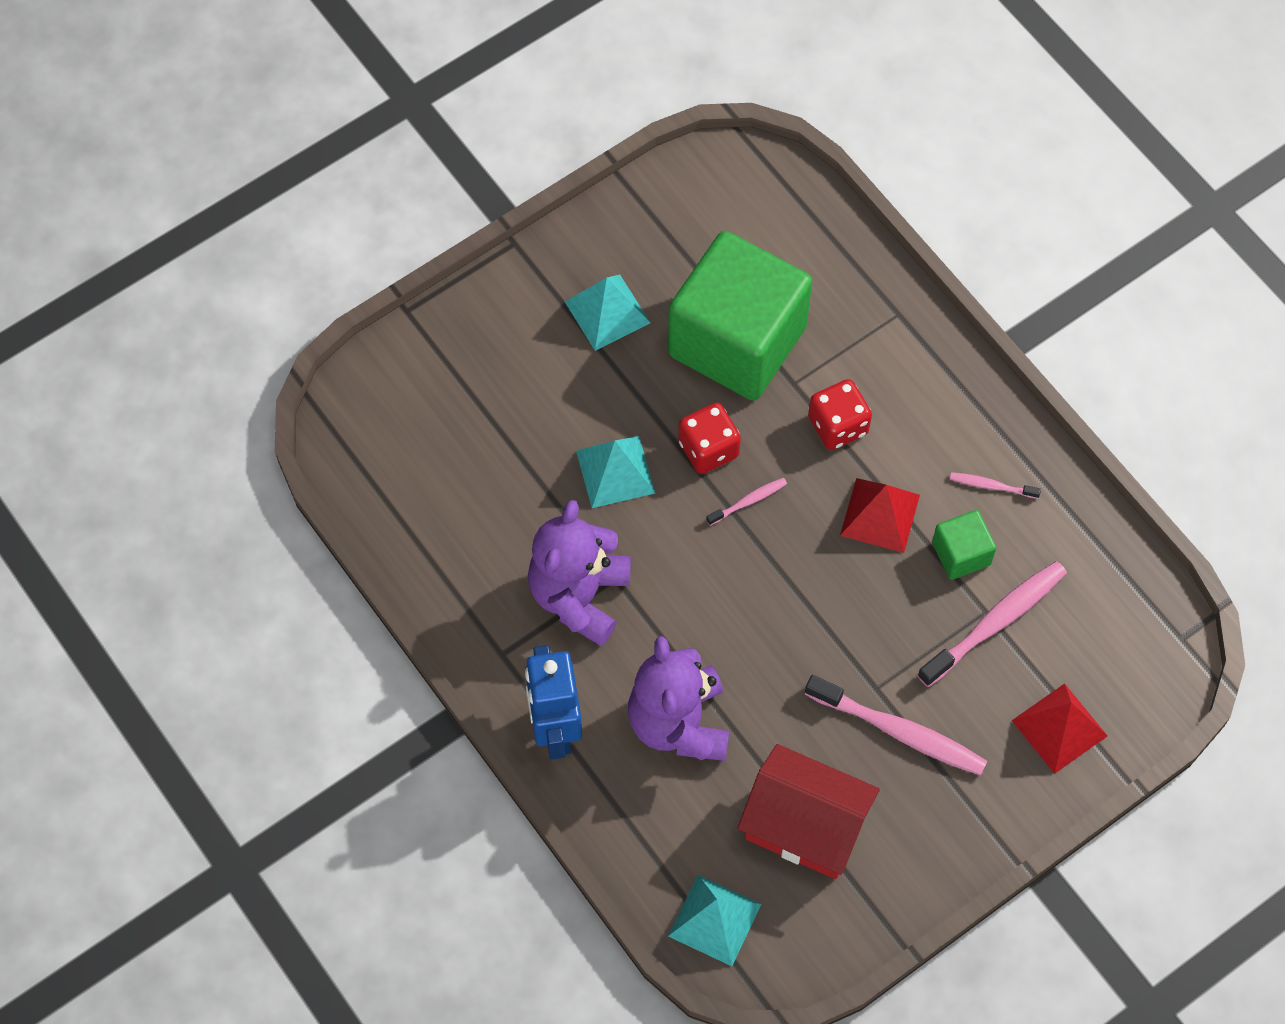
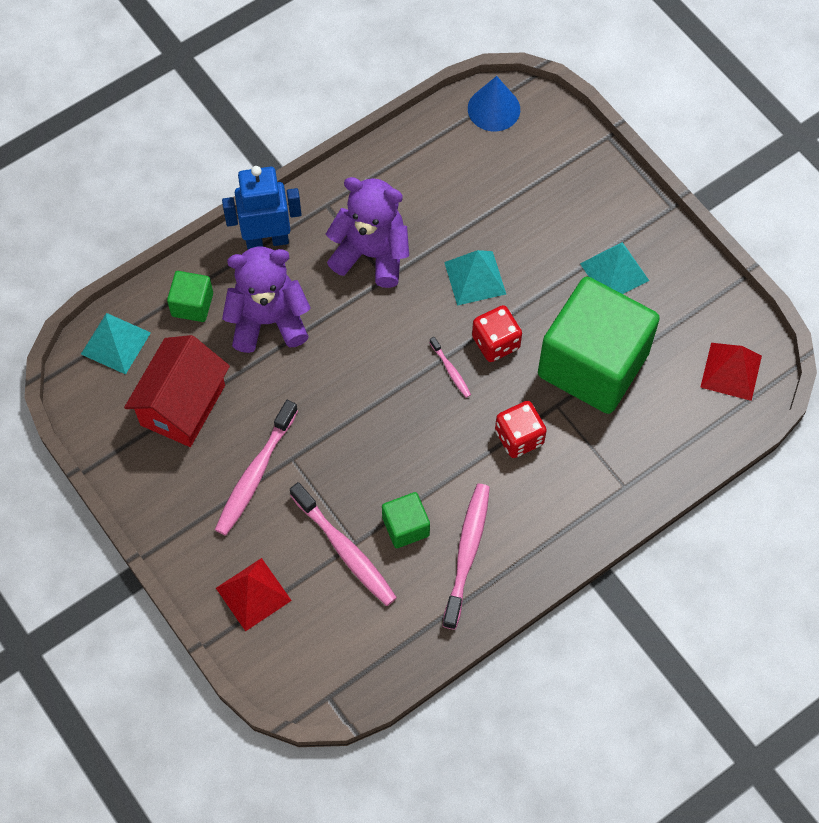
camera: 90 degrees right, 0 degrees up
red pyramid [840,478,920,553] -> red pyramid moved to [700,343,762,401]
pink toothbrush [950,472,1041,499] -> pink toothbrush [442,484,490,630], size x2.05
none -> green cube [167,271,213,322]
none -> blue cone [468,76,520,131]

